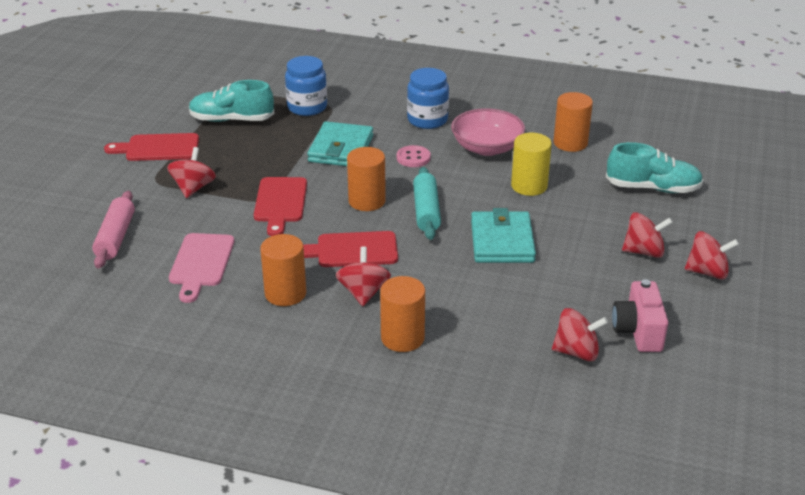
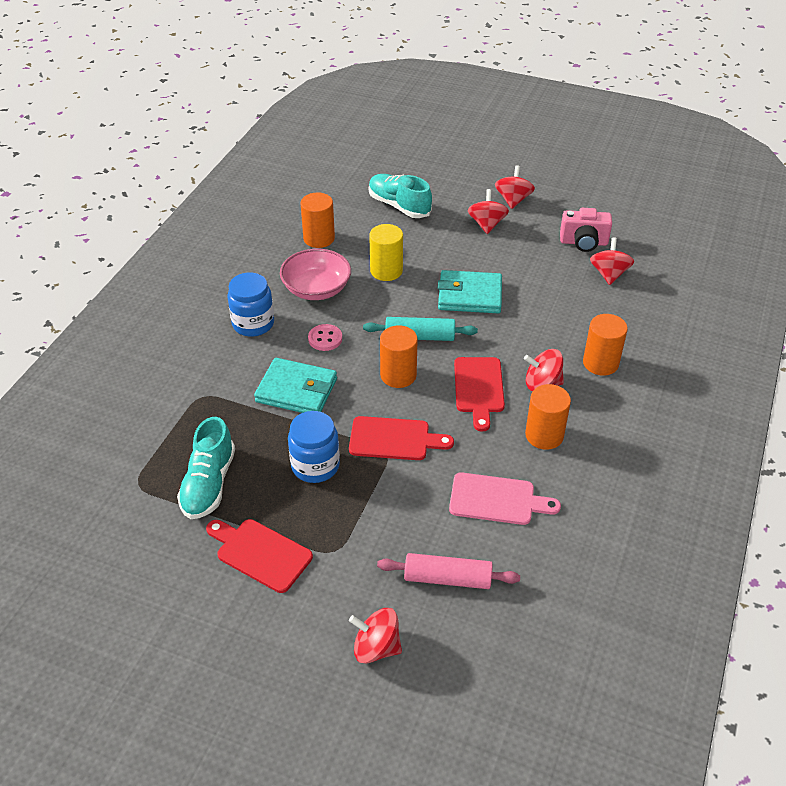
camera: 85 degrees left, 10 degrees up
red cutting board [104,133,199,161] -> red cutting board turned 120 degrees clockwise [206,519,313,593]
red spinning top [167,147,216,198] -> red spinning top moved to [349,608,402,664]
blue jar [285,56,327,116] -> blue jar moved to [288,411,340,483]
turquoise shoe [606,142,703,193] -> turquoise shoe turned 60 degrees counterclockwise [369,174,432,218]

